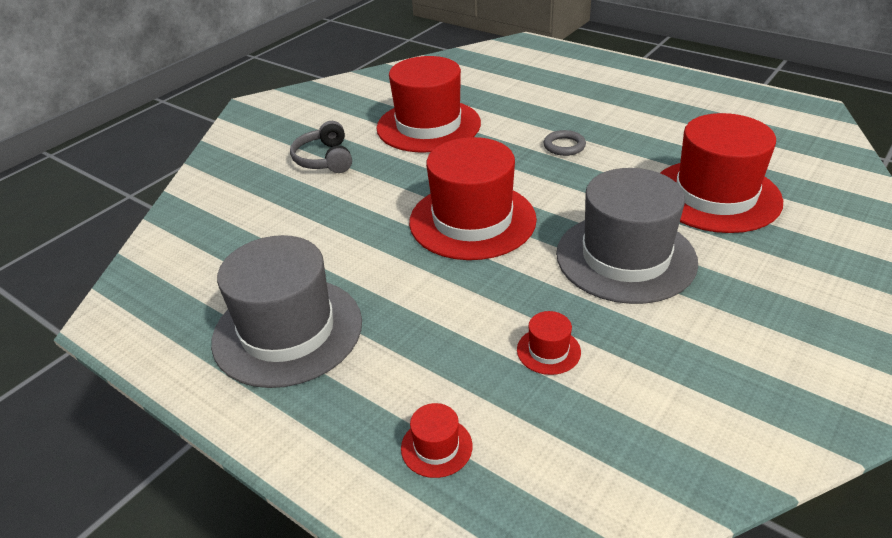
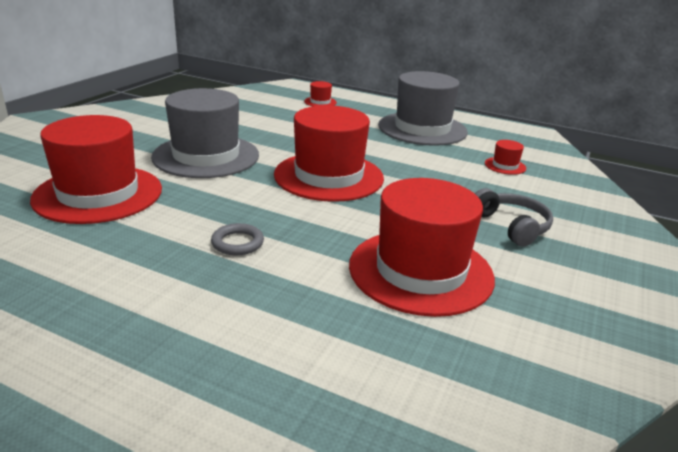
camera: 165 degrees right, 10 degrees down
red hat [517,311,581,375] -> red hat moved to [485,140,526,175]

